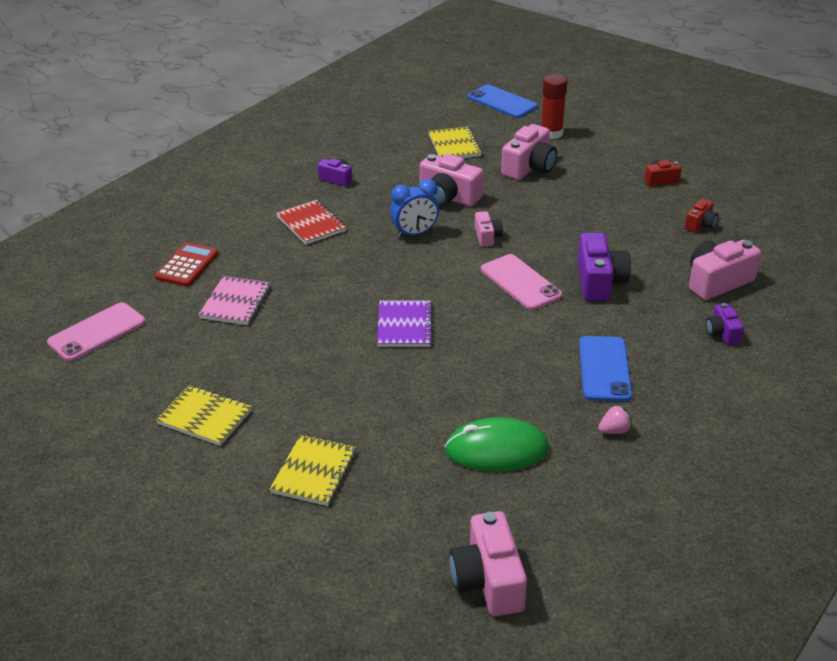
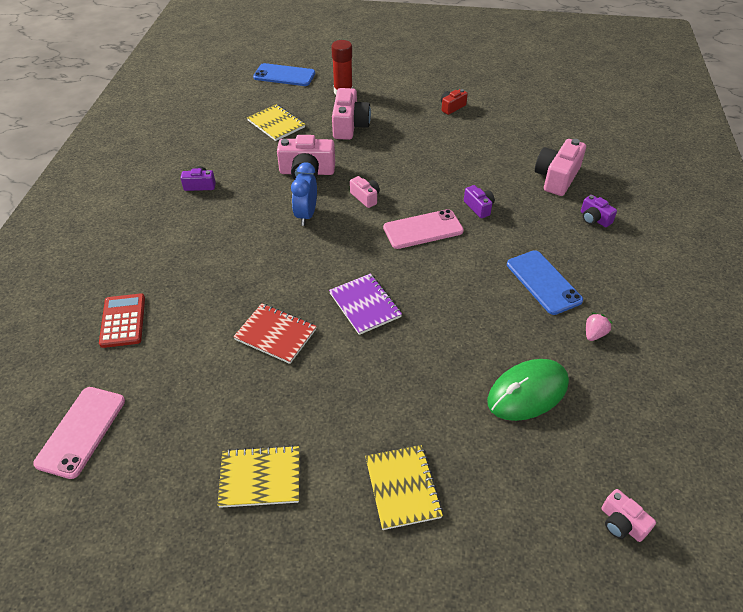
camera: 30 degrees left, 10 degrees up
pink notebook [199,276,271,325] -> none
red notebook [276,200,346,245] -> red notebook moved to [233,303,317,364]
blue clock [390,179,439,238] -> blue clock turned 150 degrees clockwise [291,162,317,226]
pink camera [449,511,527,616] -> pink camera [601,489,656,542], size x0.55
pink phone [481,254,562,310] -> pink phone turned 45 degrees counterclockwise [383,209,464,249]
purple camera [577,233,631,301] -> purple camera [464,185,495,218], size x0.55
red camera [685,199,718,233] -> none

